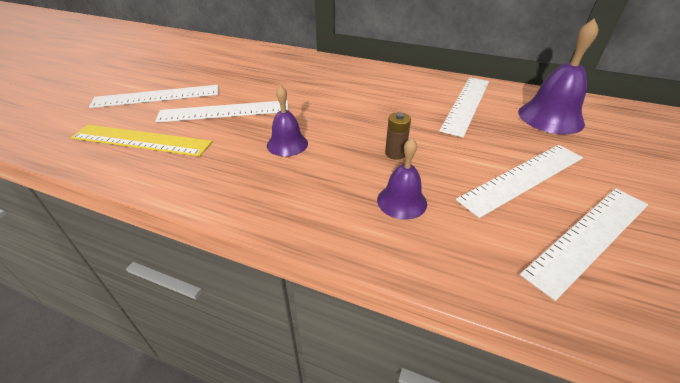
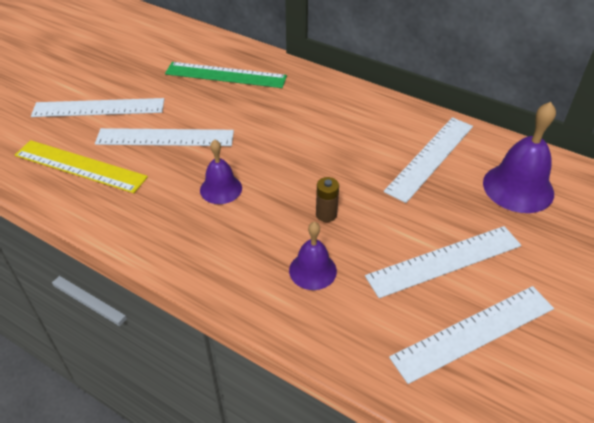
camera: 10 degrees right, 5 degrees up
none -> green ruler [165,62,287,88]

